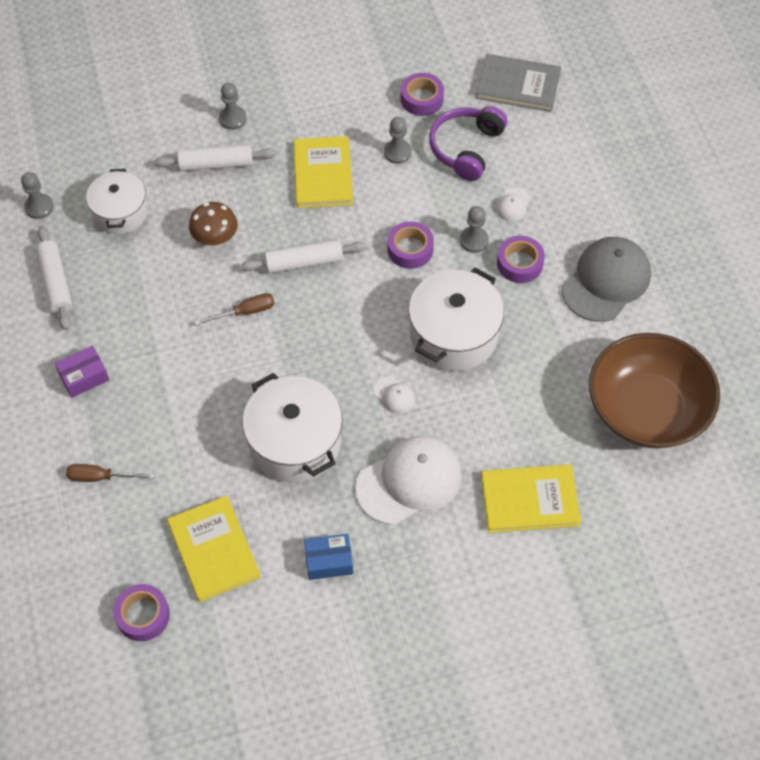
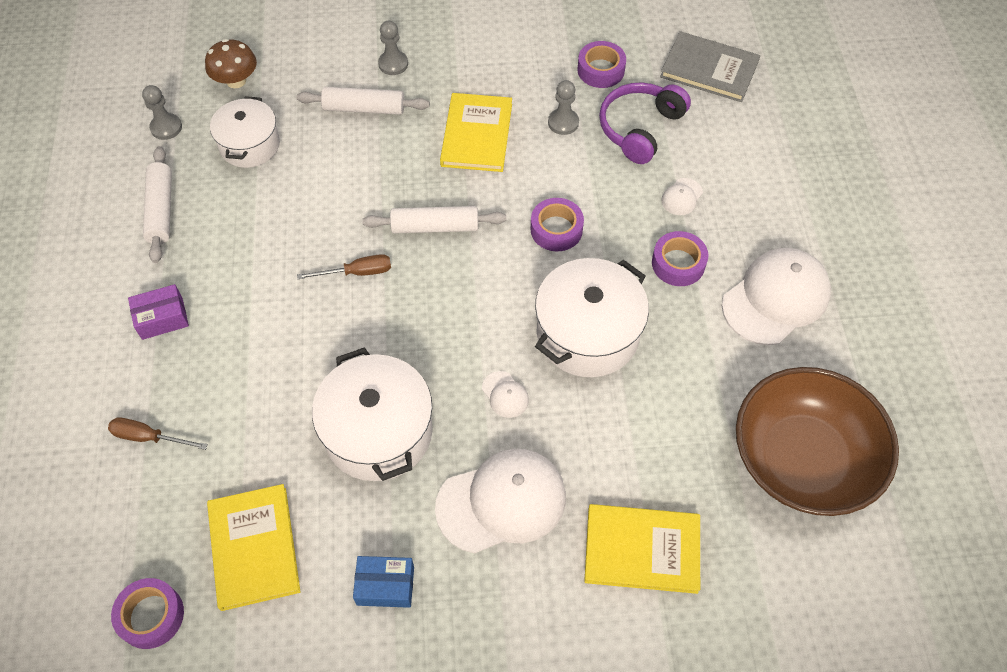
camera: 10 degrees right, 0 degrees up
brown mushroom [189,202,238,246] -> brown mushroom moved to [205,39,257,88]
grey pawn [460,206,489,253] -> none
grey cap [562,237,651,322] -> white cap [722,248,831,345]

